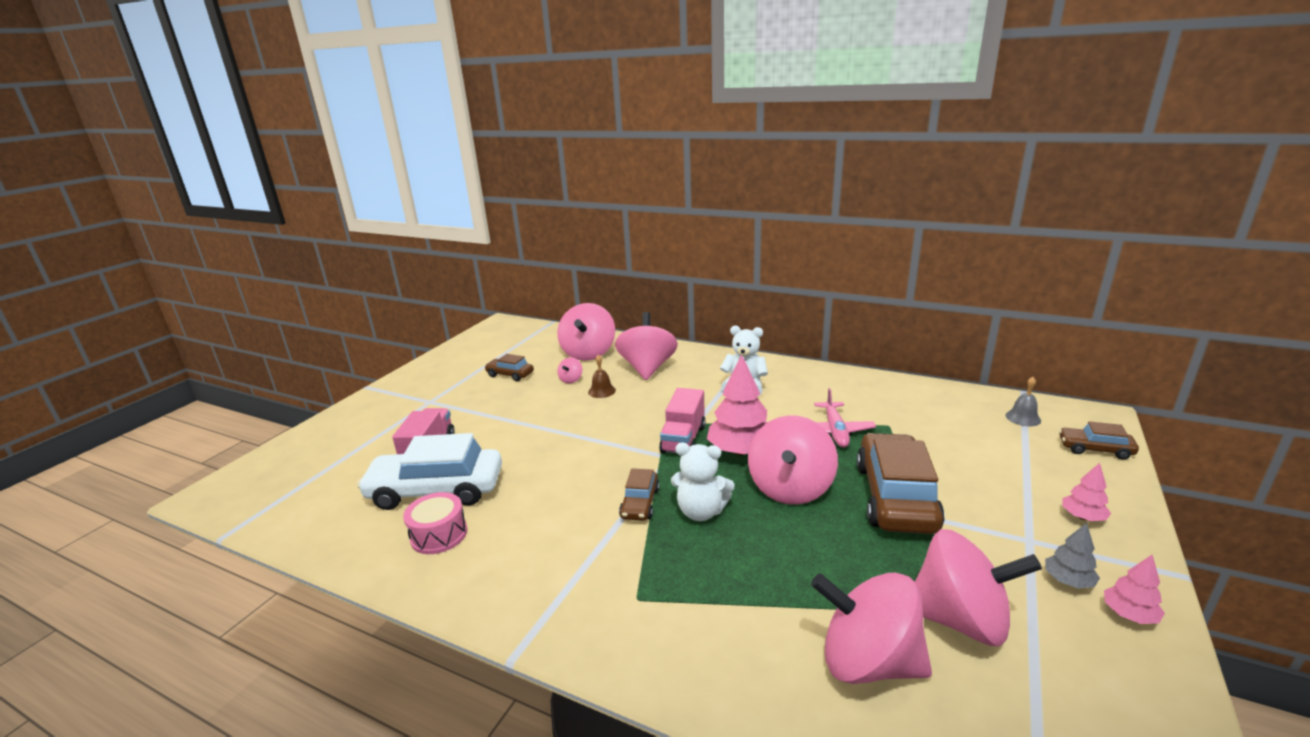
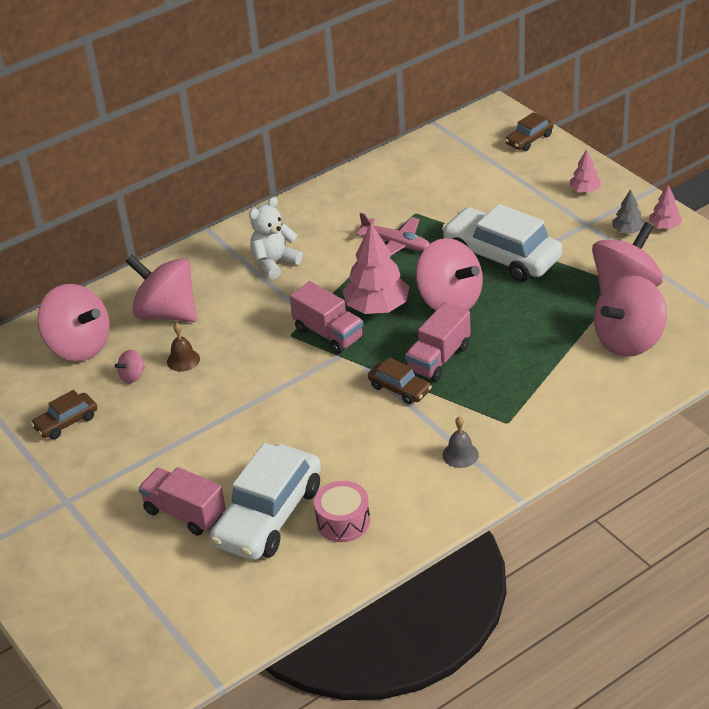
camera: 60 degrees left, 15 degrees up
pink spinning top [557,357,582,384] -> pink spinning top turned 90 degrees clockwise [115,350,145,383]
white teddy bear [671,443,735,521] -> pink truck [405,302,471,382]
brown car [857,433,945,534] -> white car [442,204,562,282]
grey bell [1005,377,1041,426] -> grey bell moved to [442,416,479,468]

